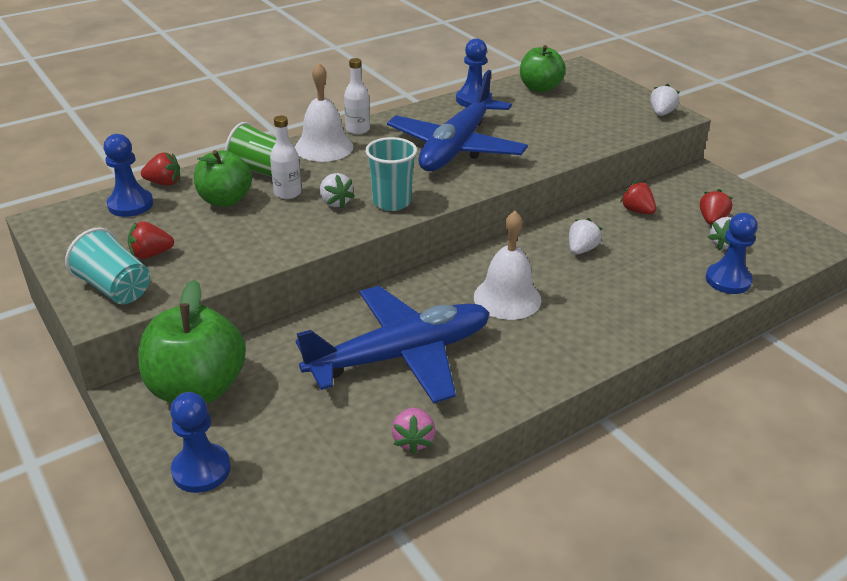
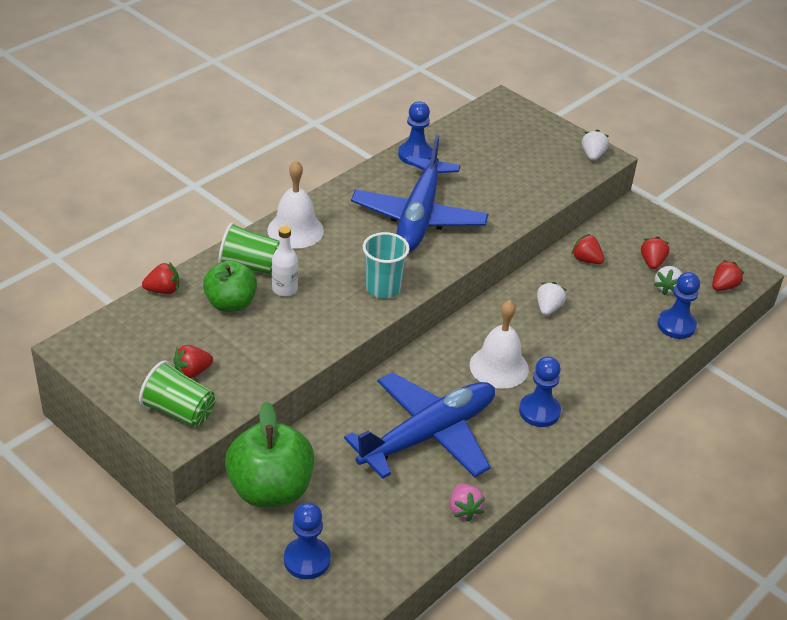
camera: 15 degrees left, 5 degrees up
turquoise cup [65,228,150,304] -> green cup [139,360,215,427]
blue pawn [104,134,153,217] -> blue pawn moved to [519,356,561,427]
white strawberry [320,173,355,209] -> none
white bottle [344,58,370,135] -> none
green apple [520,45,566,92] -> none
none -> red strawberry [712,260,744,291]

